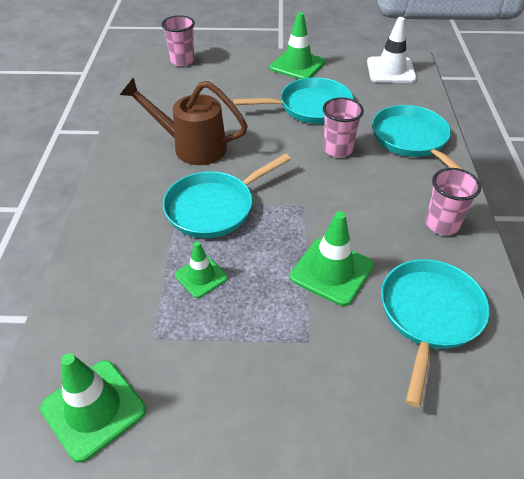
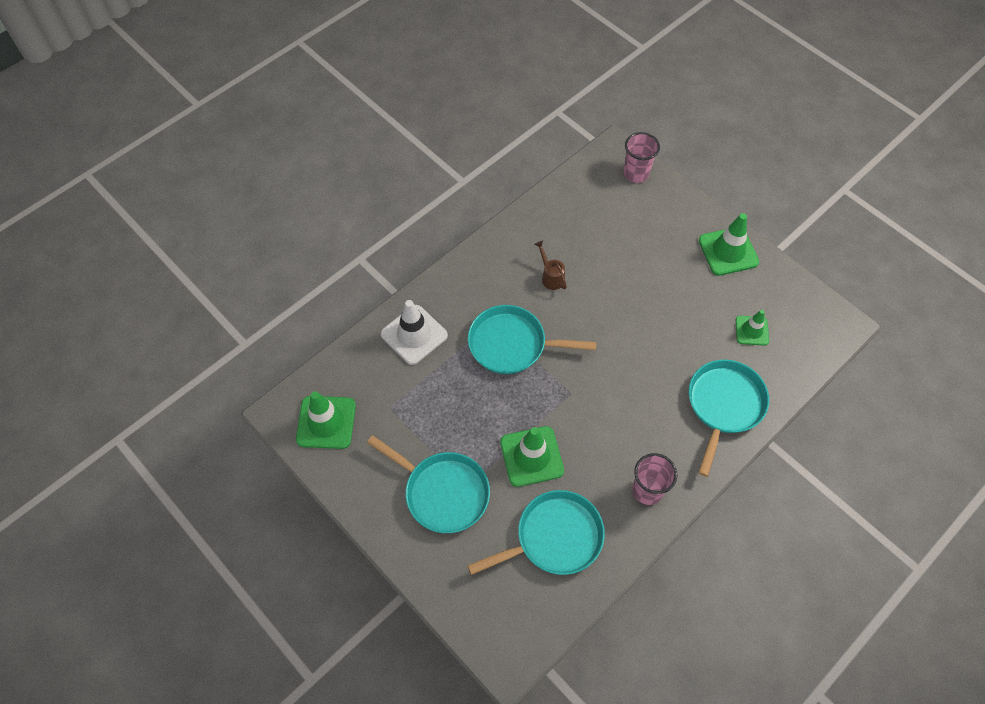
camera: 45 degrees right, 15 degrees up
brown watering can [120,77,248,165] -> brown watering can [535,240,567,290], size x0.48
green traffic cone [175,241,228,298] -> green traffic cone moved to [736,310,769,346]
turquoise pan [233,77,353,124] -> turquoise pan moved to [367,435,490,533]
pink cup [323,97,364,158] -> none
white traffic cone [367,17,417,83] -> white traffic cone moved to [381,300,448,365]

